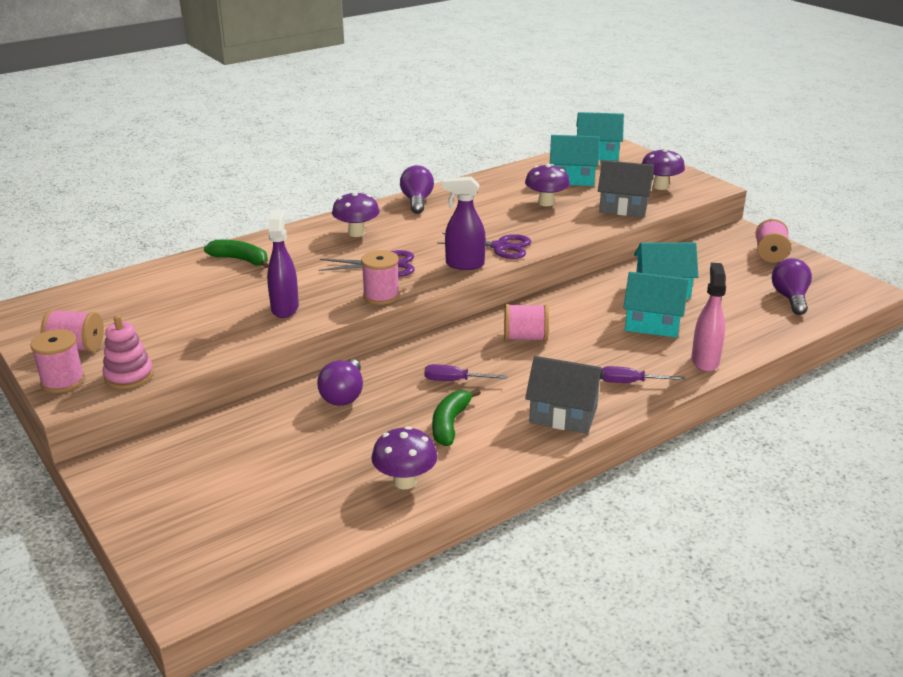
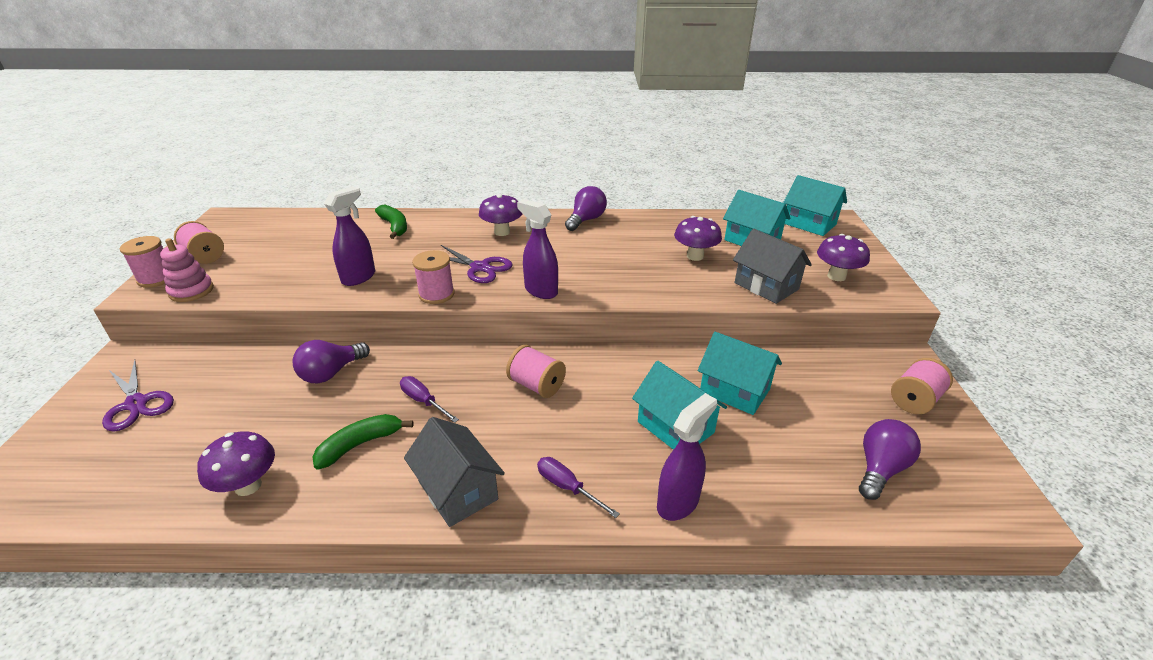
camera: 35 degrees right, 5 degrees up
purple scissors [437,233,531,259] -> purple scissors moved to [102,360,174,432]
pink spray bottle [691,263,726,372] -> purple spray bottle [657,393,717,521]

